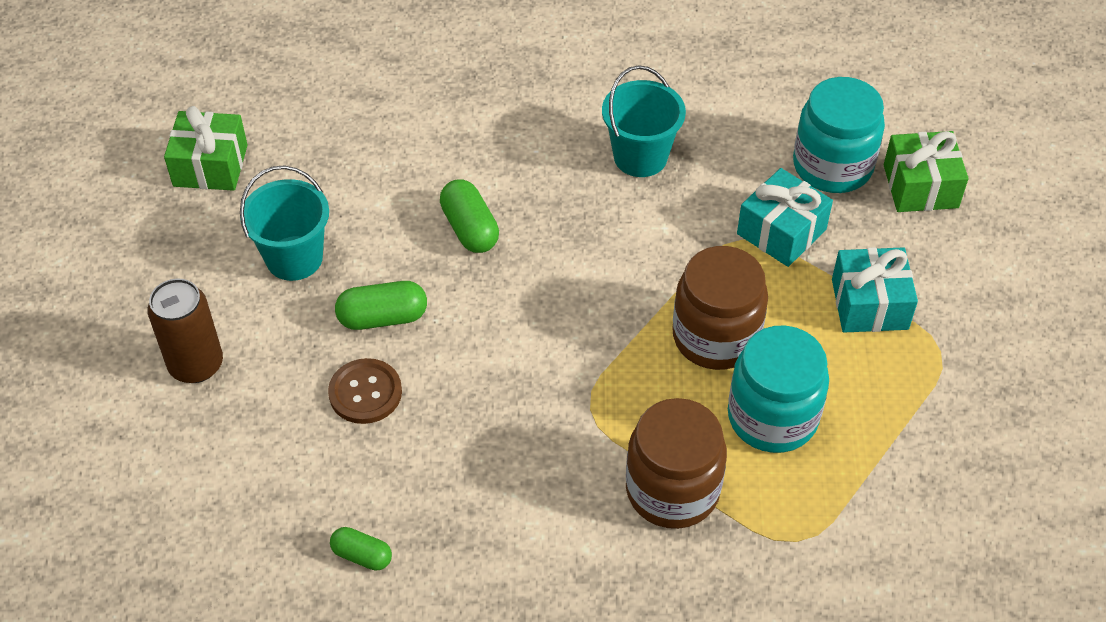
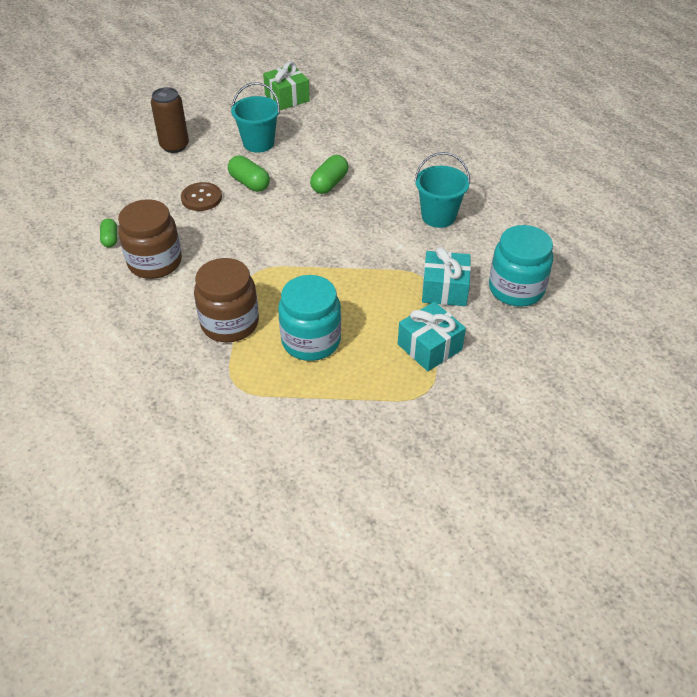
camera: 55 degrees right, 5 degrees down
brown jar [672,246,768,370] -> brown jar moved to [118,199,182,279]
green gift [884,131,969,212] -> none

